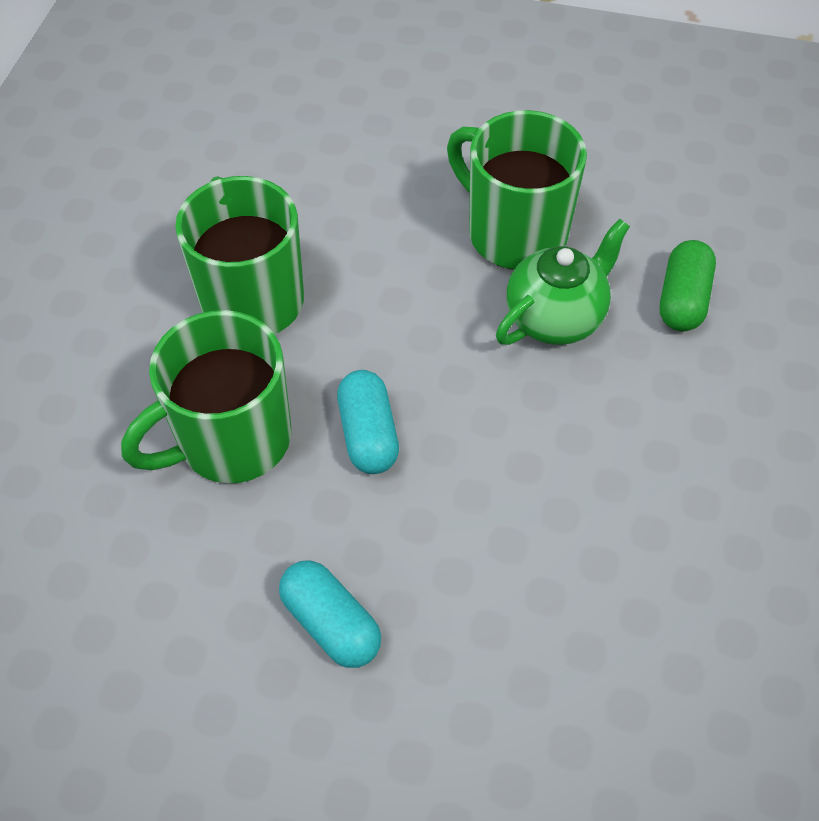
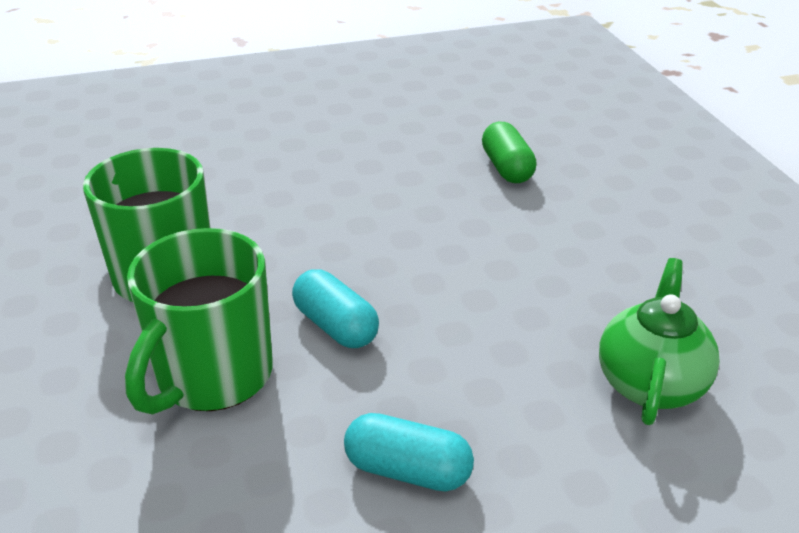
camera: 30 degrees left, 20 degrees down
green mug [447,110,587,270] -> none
green teapot [496,219,630,345] -> green teapot moved to [599,258,720,425]

